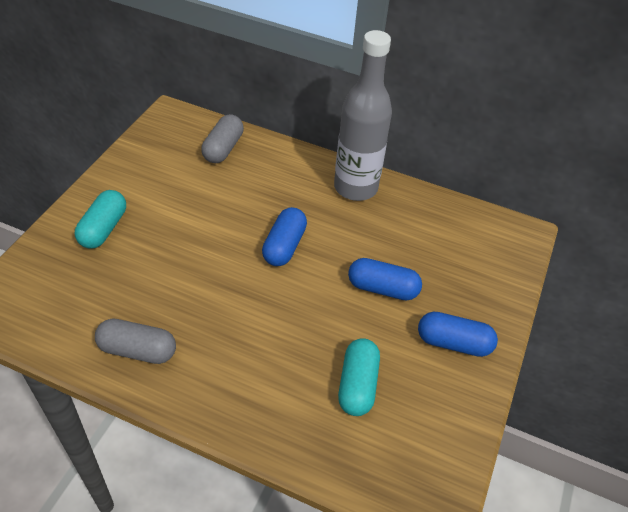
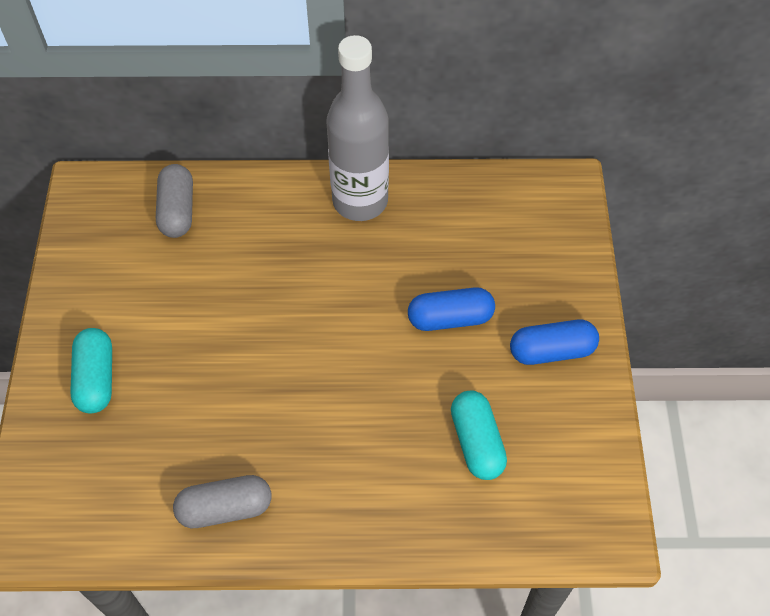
camera: 20 degrees left, 10 degrees up
blue capsule [262,207,307,266] -> none

